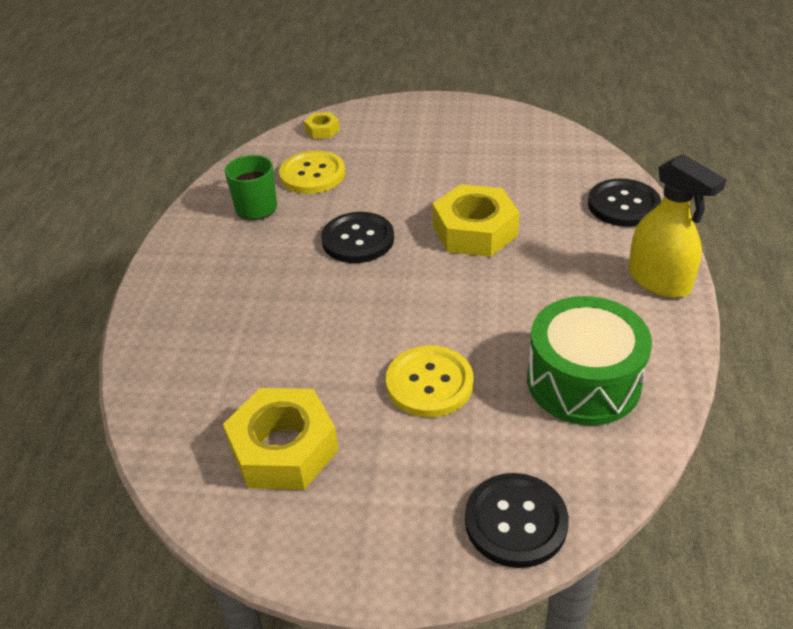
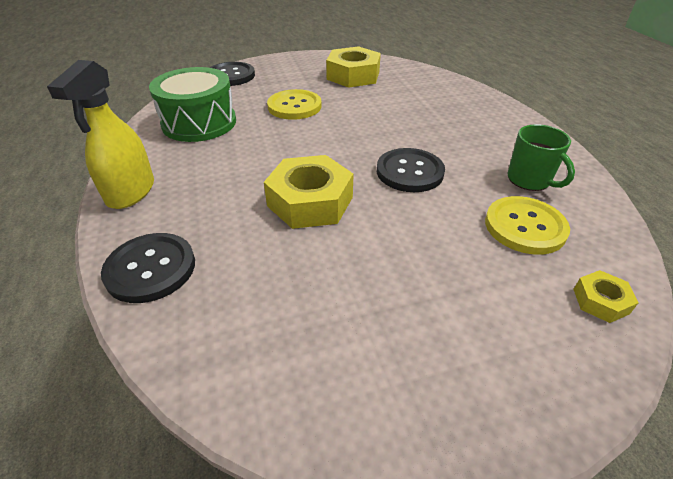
camera: 155 degrees right, 0 degrees up
yellow spray bottle [628,154,726,298] -> yellow spray bottle turned 105 degrees counterclockwise [47,60,154,209]

